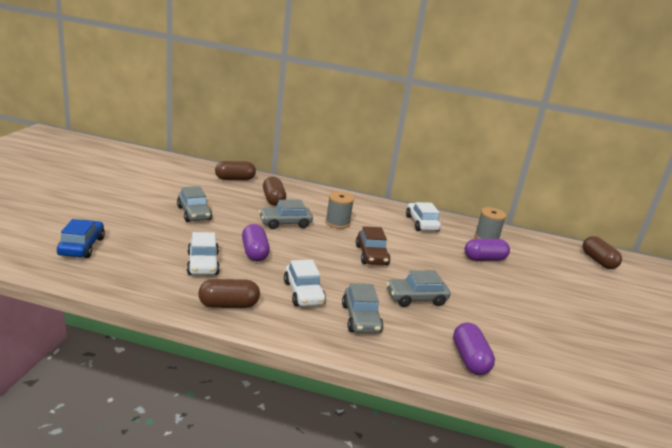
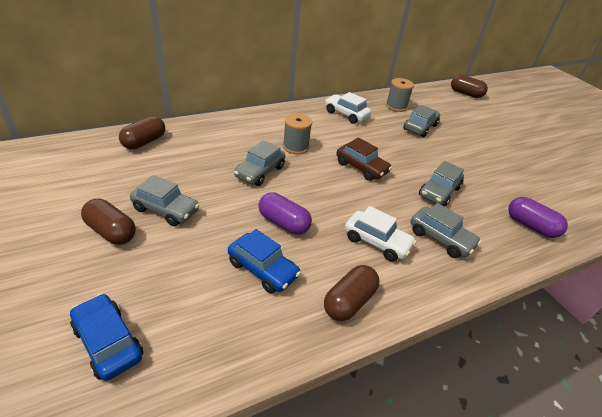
camera: 40 degrees left, 15 degrees up
white car [187,232,220,275] -> blue car [228,229,301,294]
brown capsule [263,177,286,206] -> brown capsule moved to [81,199,136,245]
purple capsule [465,239,510,261] -> grey car [404,105,440,137]

